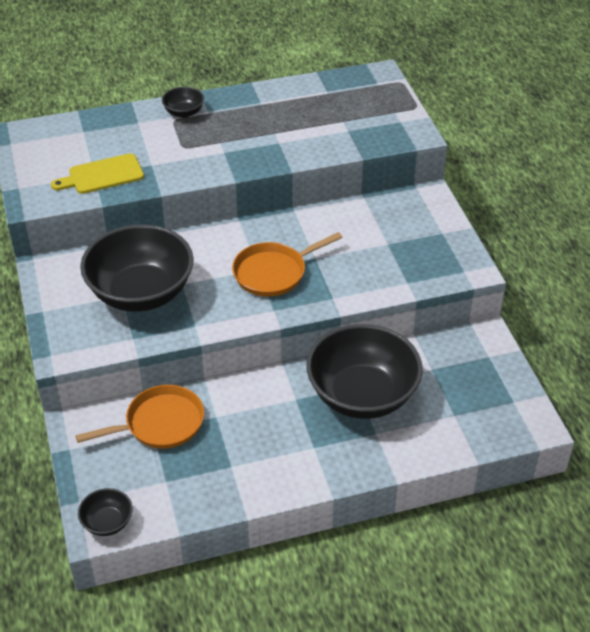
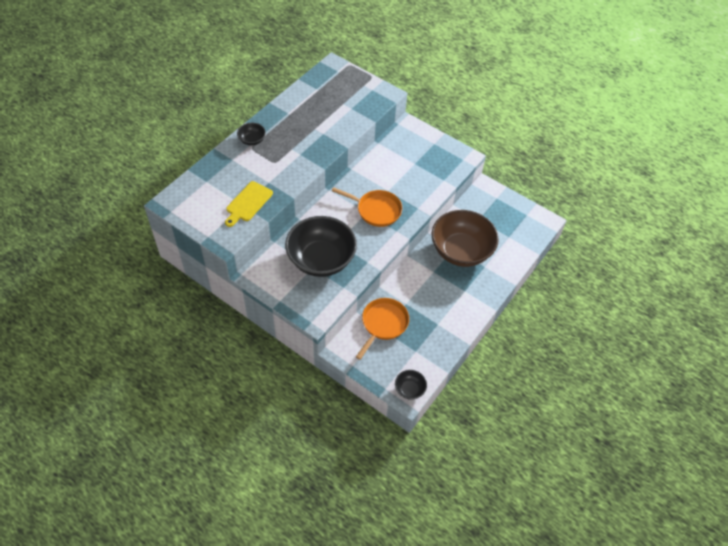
camera: 40 degrees left, 10 degrees up
orange pan [232,232,343,297] -> orange pan turned 90 degrees counterclockwise [332,187,402,227]
black bowl [306,324,423,419] -> brown bowl [431,210,499,267]

